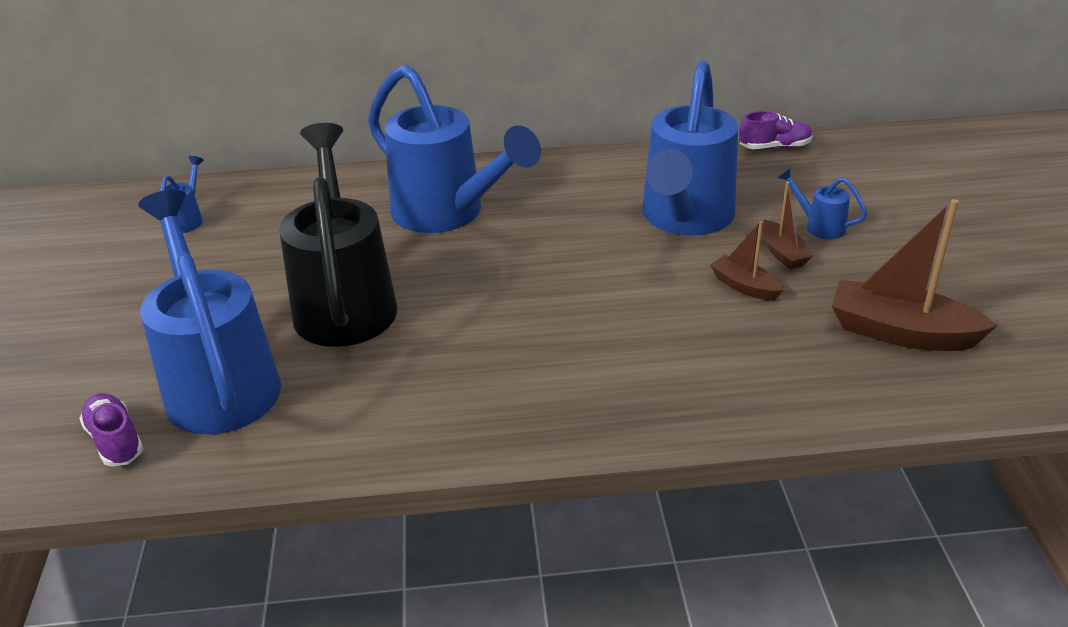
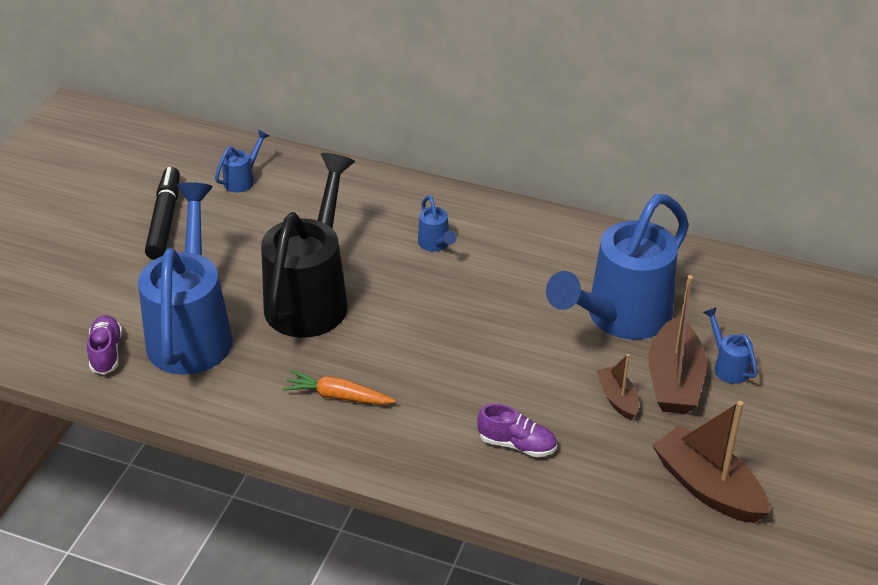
camera: 25 degrees right, 5 degrees up
blue watering can [368,64,541,233] -> blue watering can [418,195,457,252], size x0.40
purple shoe [739,111,813,149] -> purple shoe moved to [477,404,557,457]
brown boat [762,181,813,269] -> brown boat [648,275,707,414], size x1.83
none -> black marker [145,167,180,260]
none -> orange carrot [283,370,396,405]

